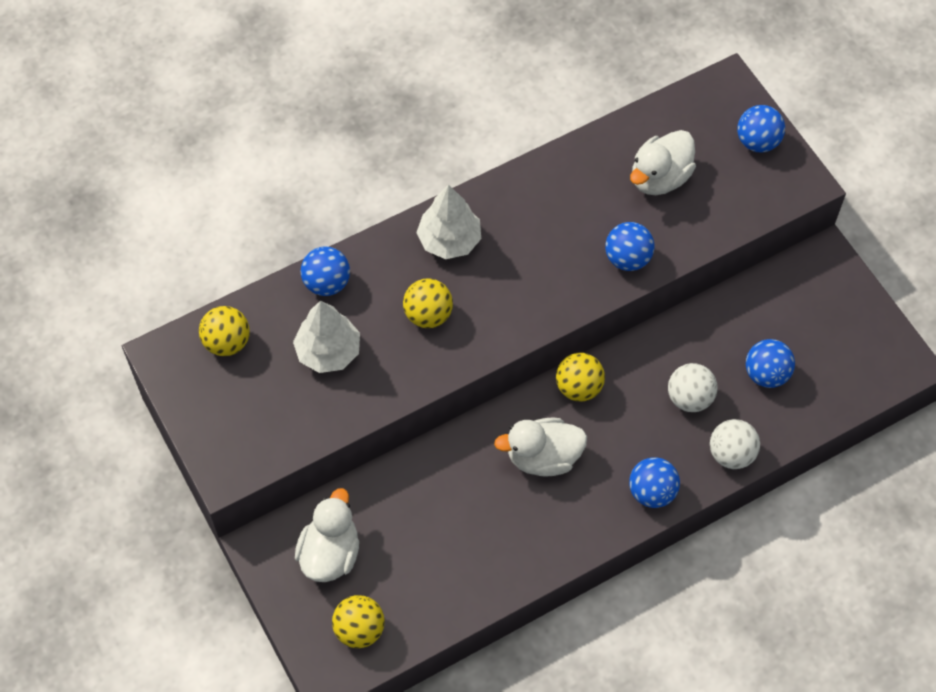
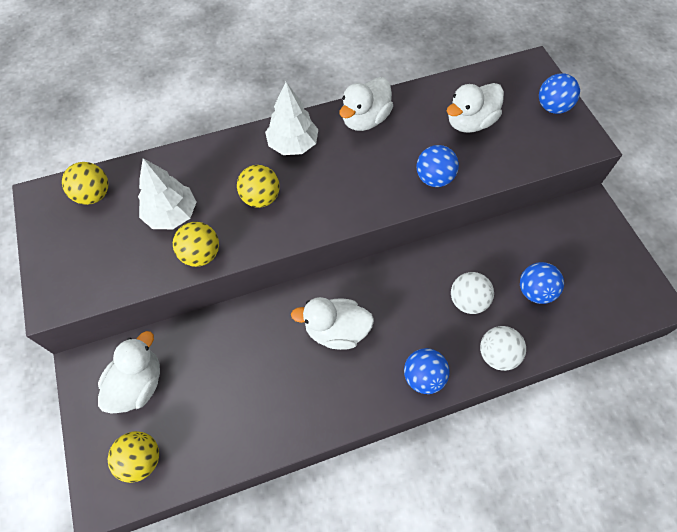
camera: 10 degrees right, 0 degrees up
blue ball [301,246,350,296] -> none
yellow ball [556,353,605,402] -> yellow ball moved to [173,222,219,267]
none -> white duck [340,77,393,131]

